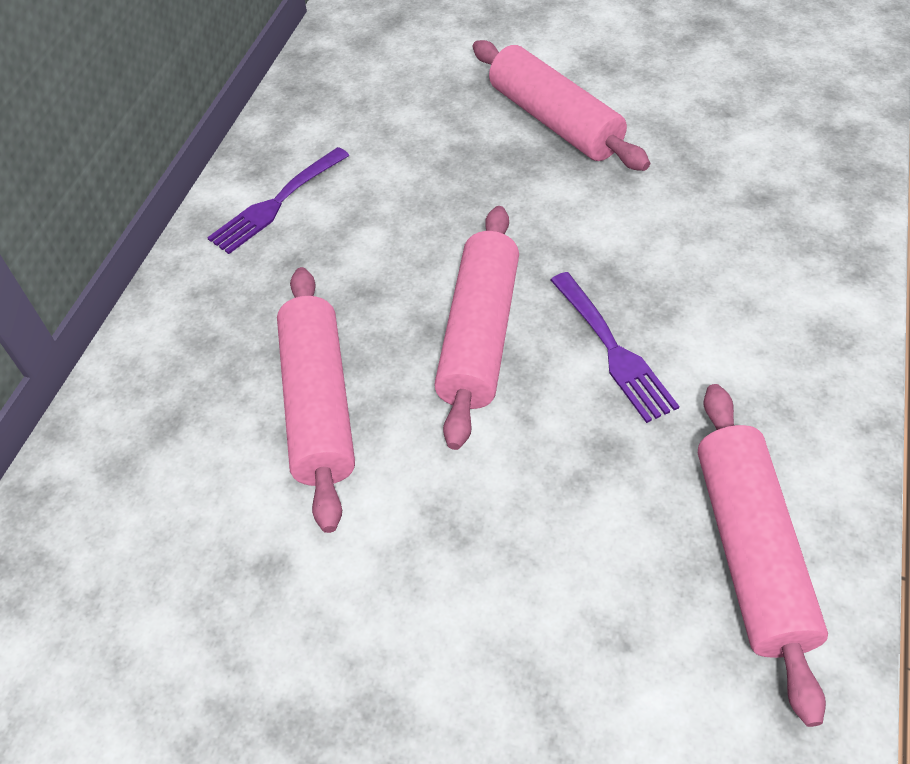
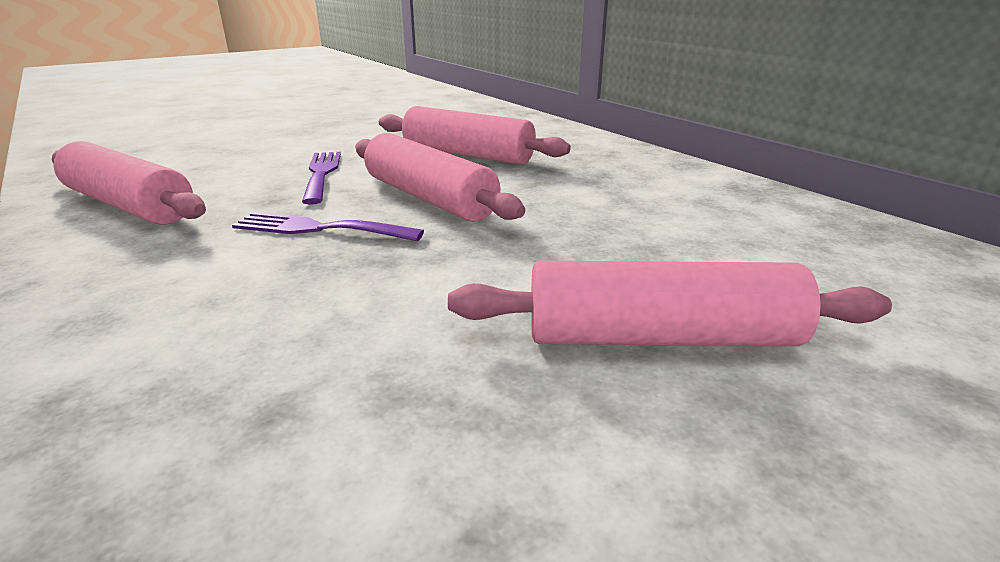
camera: 125 degrees right, 25 degrees down
purple fork [207,147,350,254] -> purple fork moved to [302,152,341,205]

